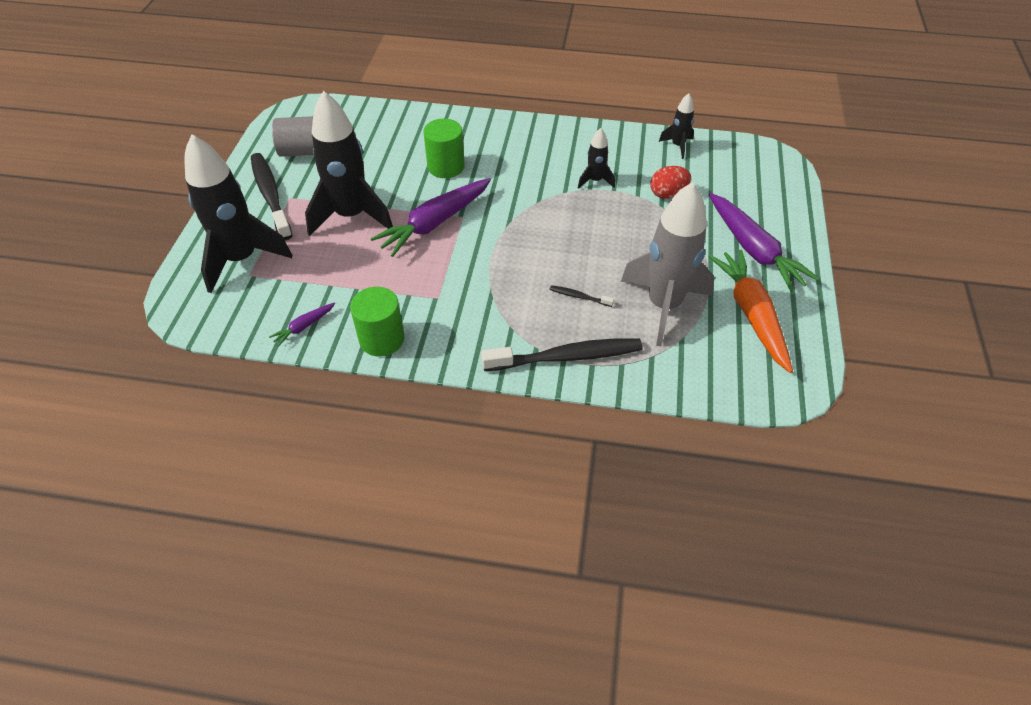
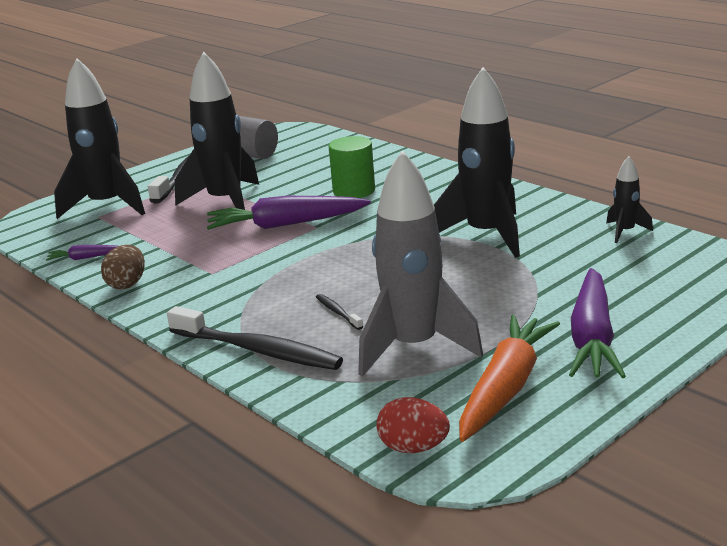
camera: 40 degrees right, 25 degrees down
green cylinder [350,287,405,357] -> brown egg [101,245,145,289]
black rocket [578,128,615,189] -> black rocket [434,67,520,258], size x2.15
red egg [650,166,691,199] -> red egg moved to [376,397,450,453]

